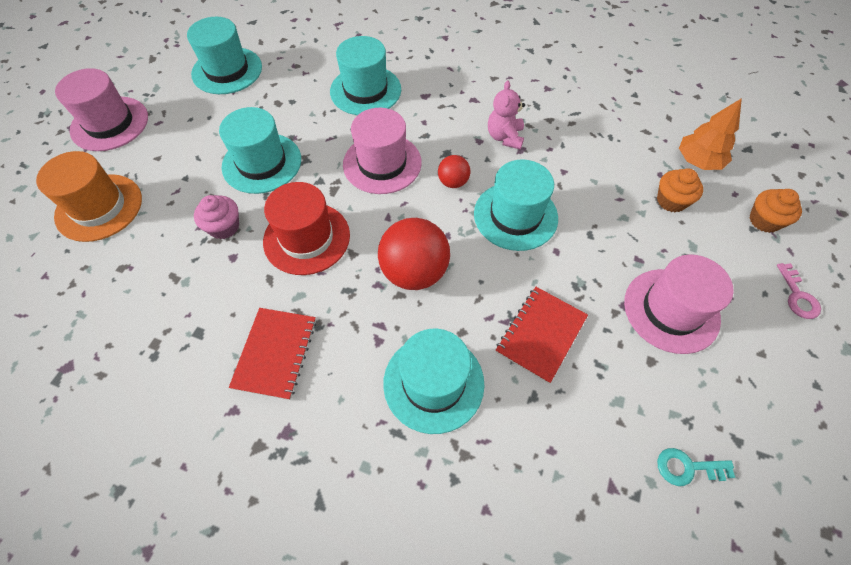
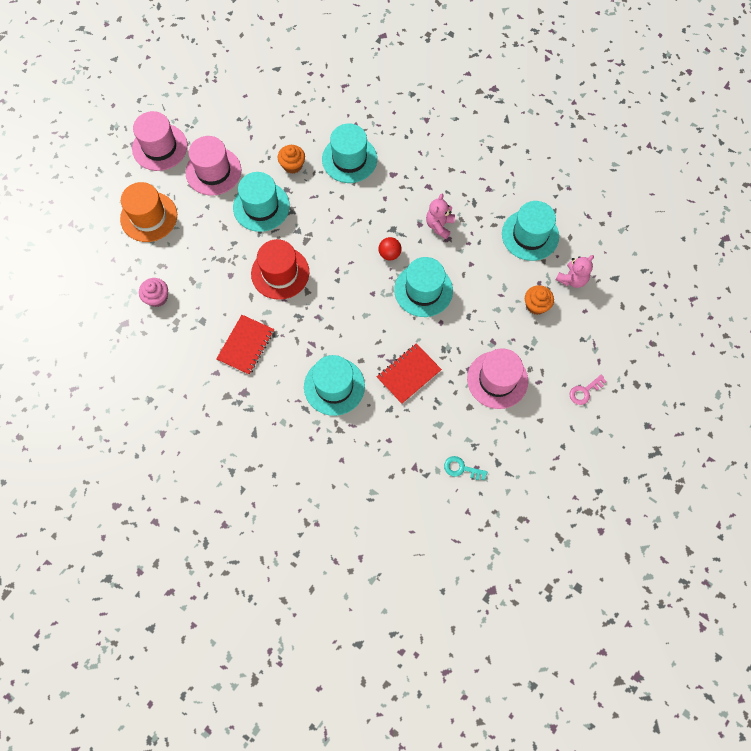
camera: 15 degrees right, 10 degrees up
turquoise hat [187,17,262,94] -> turquoise hat moved to [502,201,559,261]
pink cupcake [194,195,239,239] -> pink cupcake moved to [139,278,168,307]
pink hat [343,108,422,194] -> pink hat moved to [185,136,241,196]
red ball [378,218,450,290] -> none
orange tree [679,98,742,170] -> pink teddy bear [555,255,594,288]
orange cupcake [749,189,802,233] -> orange cupcake moved to [278,145,305,174]
pink key [777,263,821,319] -> pink key turned 45 degrees clockwise [570,375,607,405]

